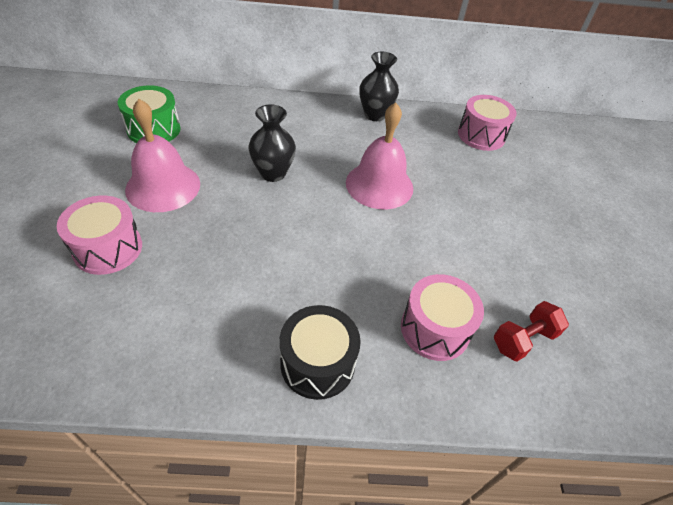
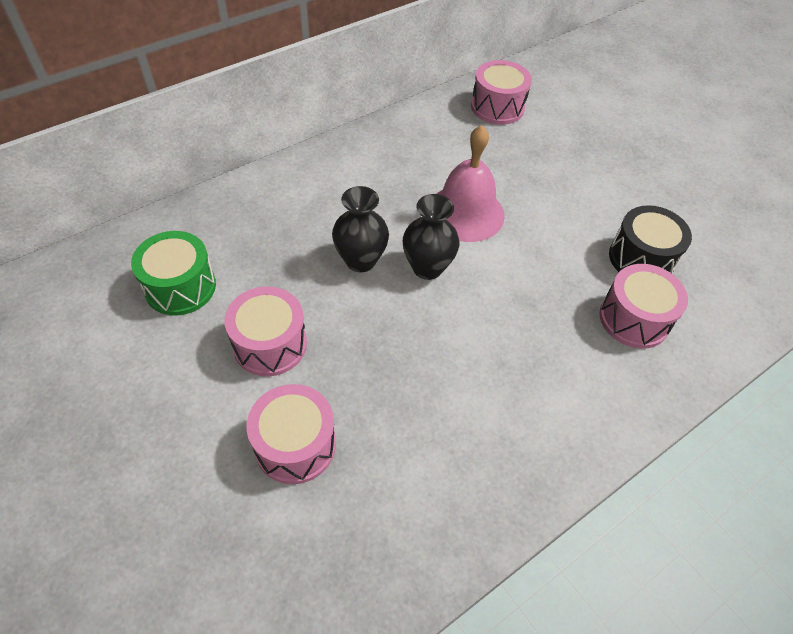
camera: 35 degrees left, 5 degrees up
pink bell [125,99,200,212] -> pink drum [224,286,307,376]
black drum [280,305,361,400] -> black drum moved to [609,205,692,273]
black vase [359,52,399,121] -> black vase moved to [403,194,459,280]
red dumbbell [494,301,569,362] -> none

